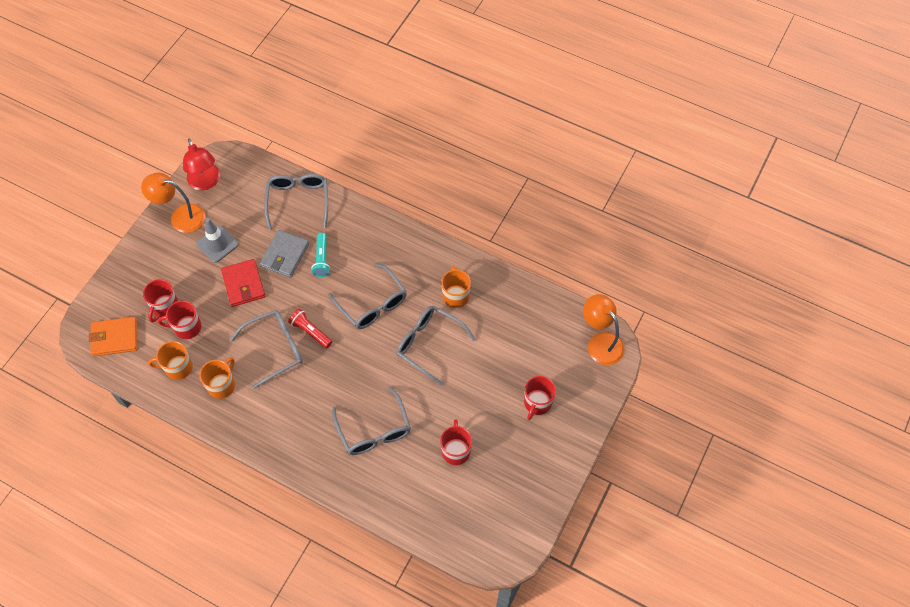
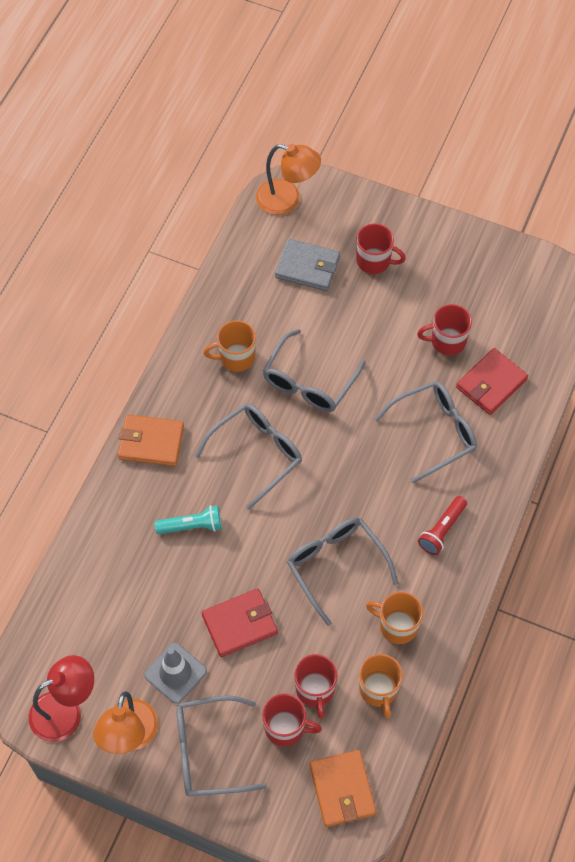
camera: 95 degrees left, 0 degrees up
grey wallet [260,230,309,277] -> grey wallet moved to [275,239,340,291]
grey glasses [264,174,328,230] -> grey glasses moved to [176,695,267,796]
red flashlight [288,309,332,348] -> red flashlight moved to [418,496,467,555]
orange lamp [583,294,624,365] -> orange lamp turned 120 degrees counterclockwise [256,144,321,215]
none -> orange wallet [118,415,184,466]
none -> red wallet [456,348,528,415]

